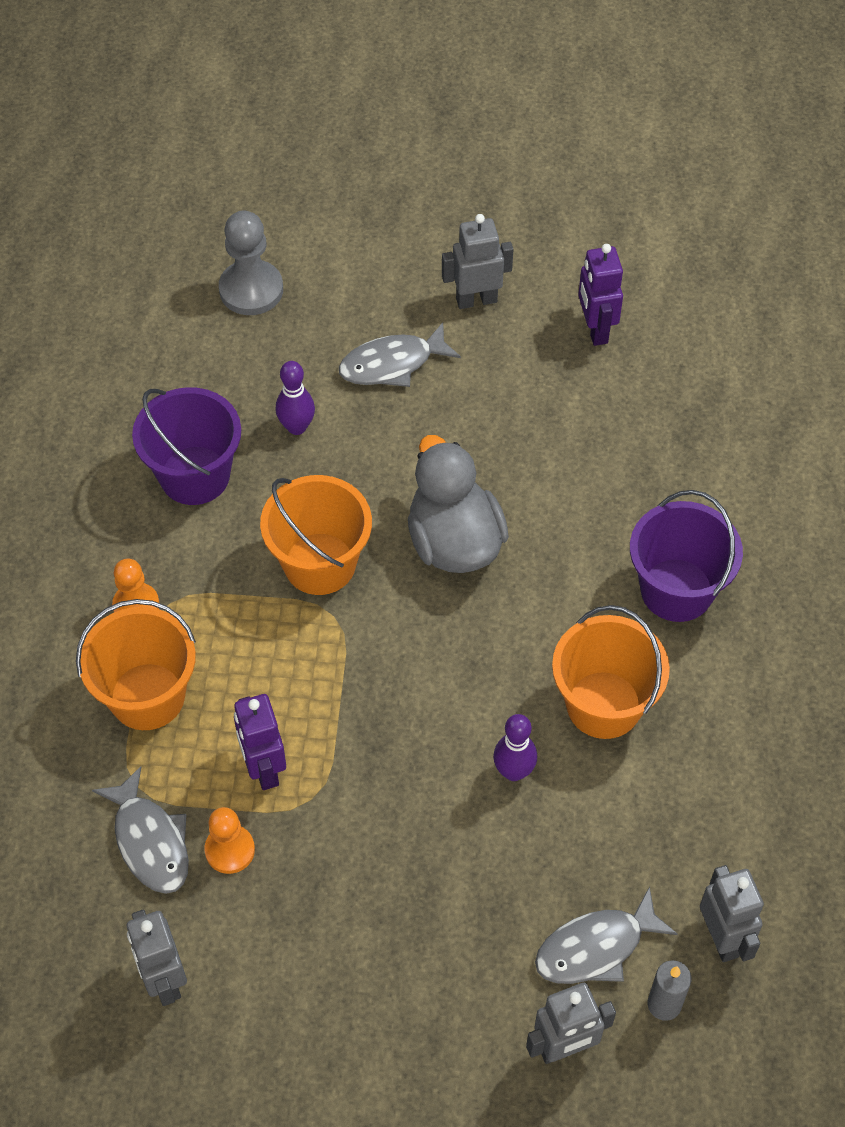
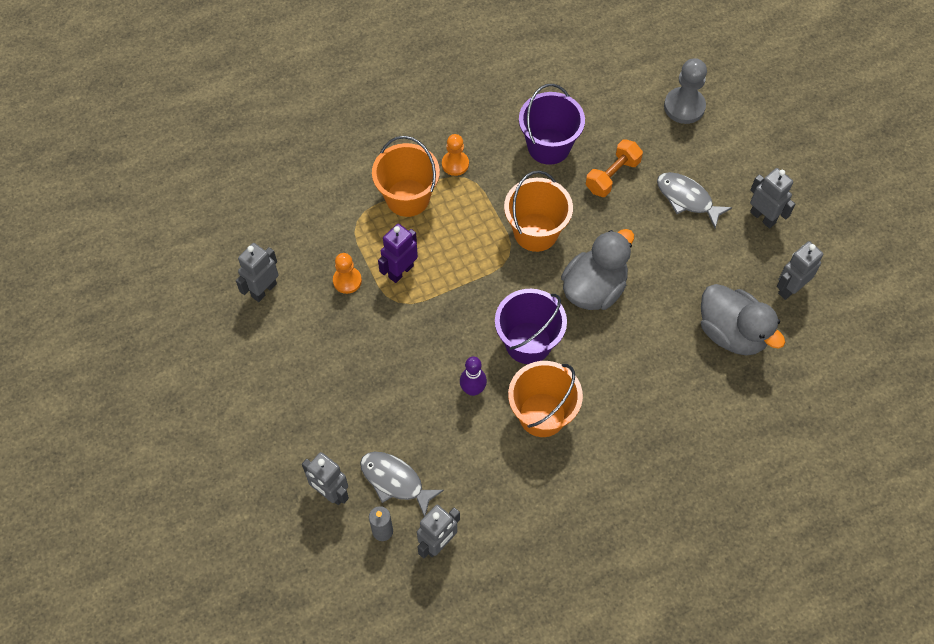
camera: 60 degrees right, 5 degrees up
grey fish [92,766,189,894] -> none
purple bowling pin [276,361,315,435] -> orange dumbbell [586,139,643,197]
purple robot [578,244,623,346] -> grey robot [777,241,823,300]
purple bucket [630,490,743,622] -> purple bucket moved to [495,289,567,364]
none -> grey duck [701,284,785,355]

